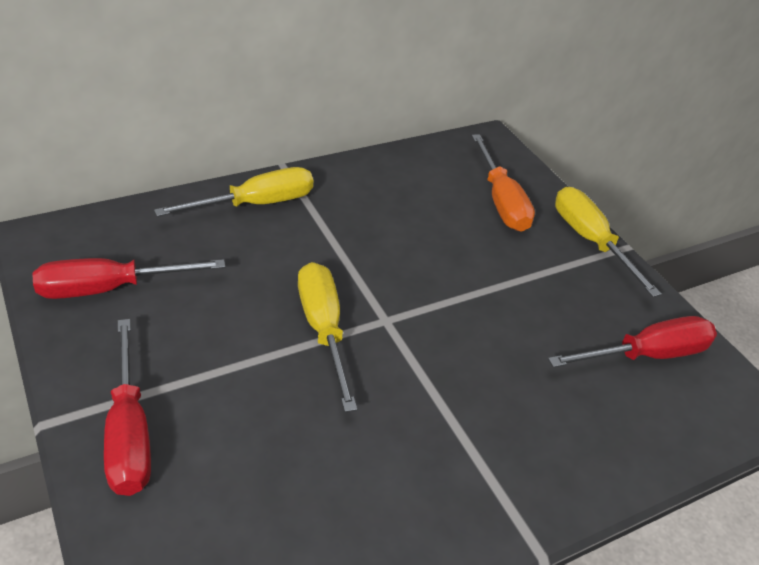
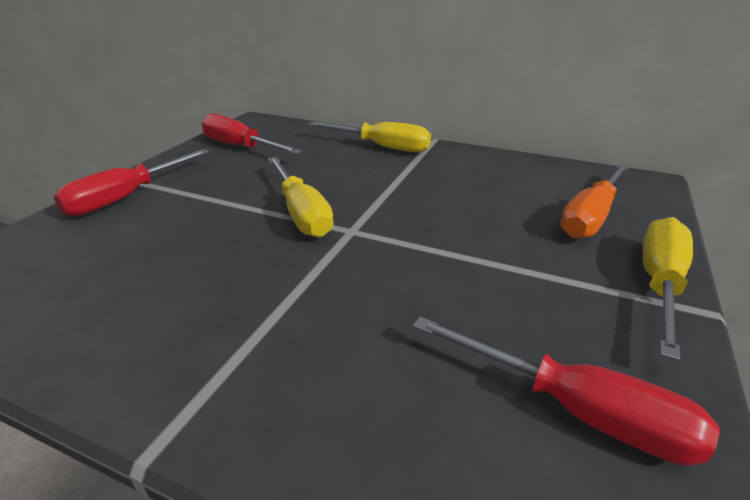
camera: 55 degrees right, 10 degrees down
yellow screwdriver [298,262,357,412] -> yellow screwdriver turned 120 degrees clockwise [268,157,334,238]

